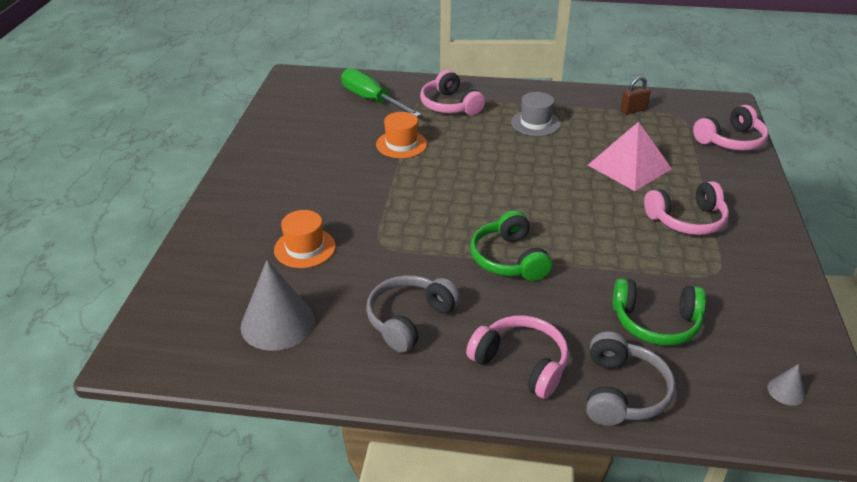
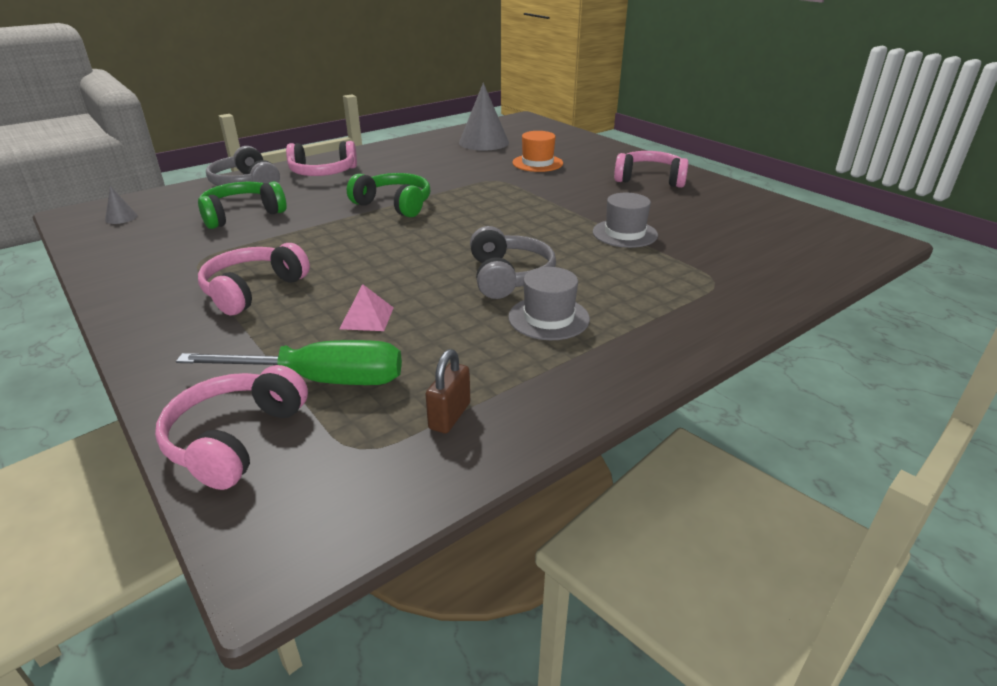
camera: 135 degrees right, 5 degrees down
green screwdriver [341,68,421,117] -> green screwdriver moved to [176,340,402,385]
grey headphones [366,275,460,353] -> grey headphones moved to [470,226,556,299]
orange hat [376,112,427,158] -> grey hat [593,193,658,248]
pink headphones [420,70,485,115] -> pink headphones moved to [614,151,689,188]
pink pyramid [588,121,672,191] -> pink pyramid [339,284,394,331], size x0.49

